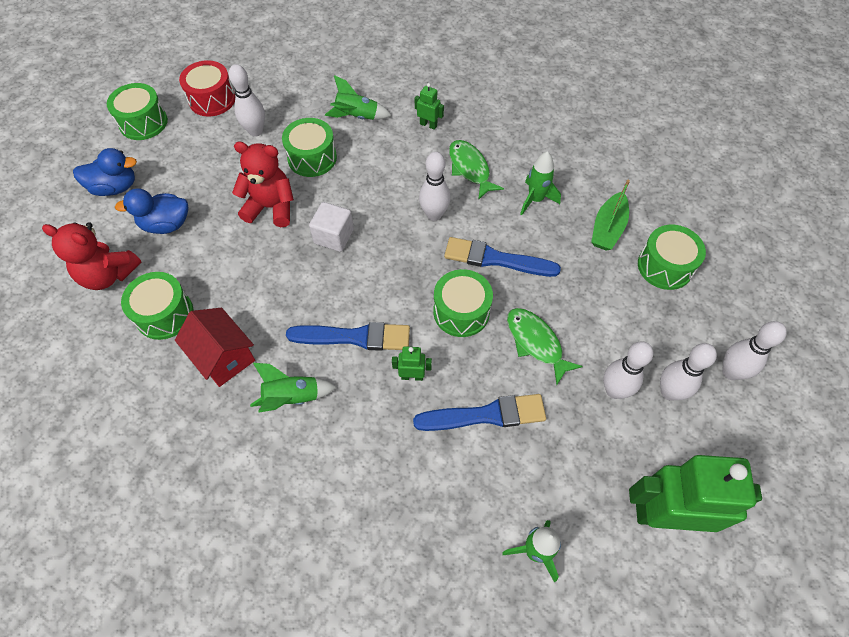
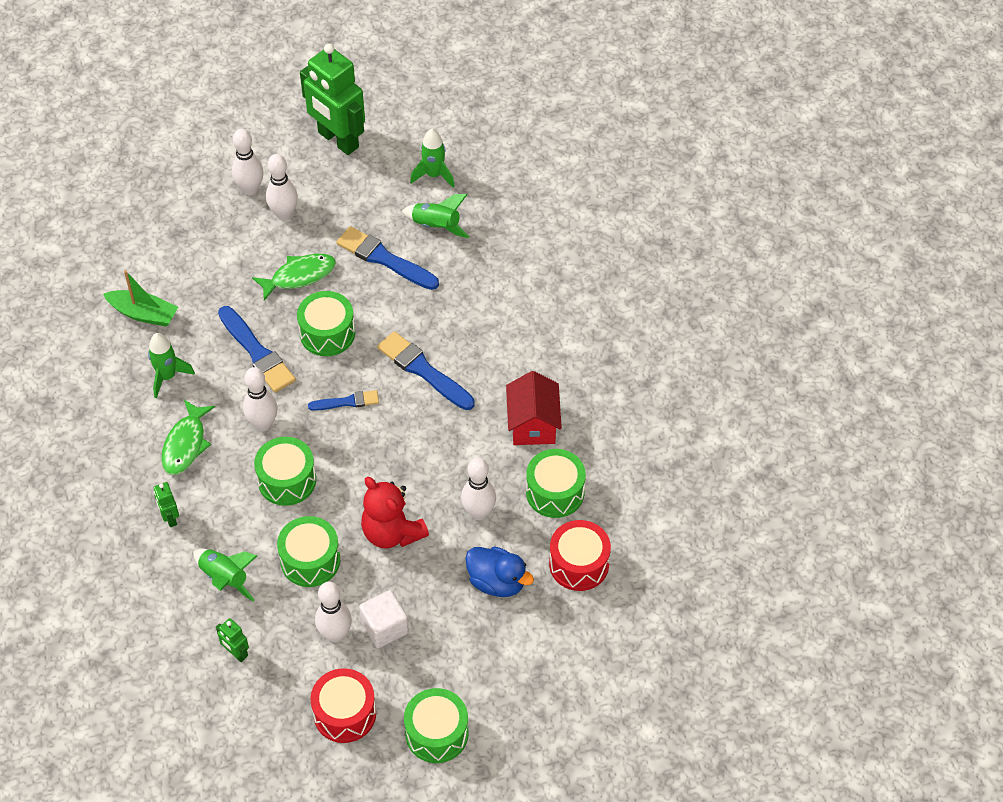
camera: 140 degrees left, 5 degrees down
red teddy bear [42,222,141,290] -> red drum [549,520,611,591]
blue duck [73,148,137,196] -> none
green rocket [250,363,336,413] -> green rocket moved to [402,194,469,238]
white cube [309,202,354,252] -> white cube moved to [359,590,409,648]
green robot [392,346,432,381] -> green robot moved to [216,618,249,662]
green fish [507,308,583,385] -> green fish turned 120 degrees counterclockwise [252,254,336,301]
green boat [591,180,630,251] -> green boat turned 45 degrees clockwise [103,270,178,326]
green drum [638,225,706,290] -> green drum moved to [254,437,316,506]
white bowling pin [722,321,787,380] -> white bowling pin moved to [461,457,496,520]
none -> blue brush [308,390,379,411]

